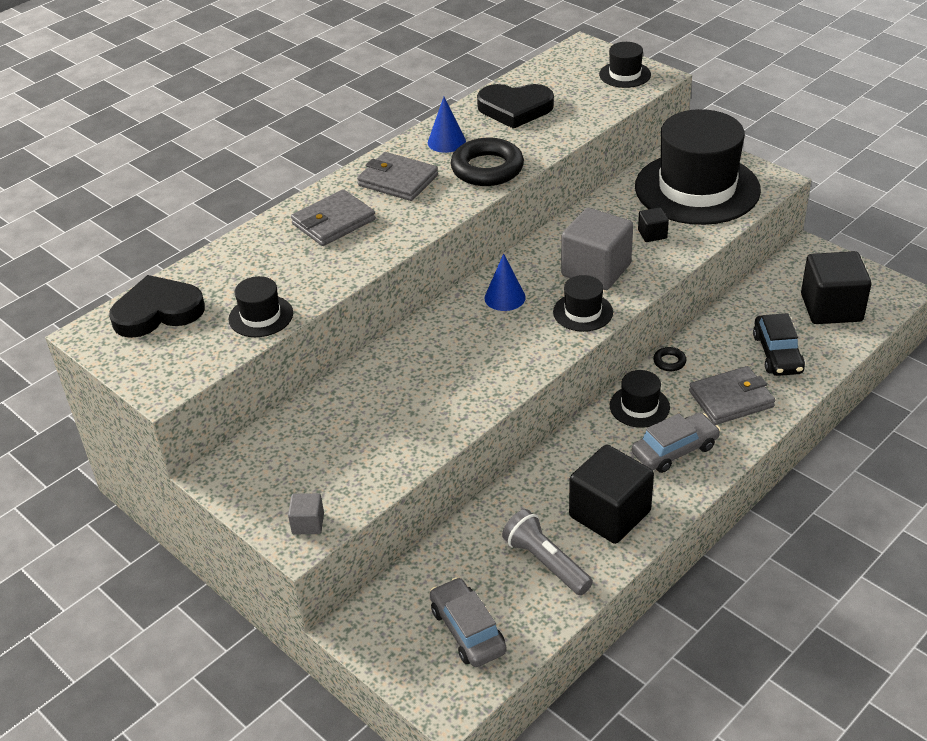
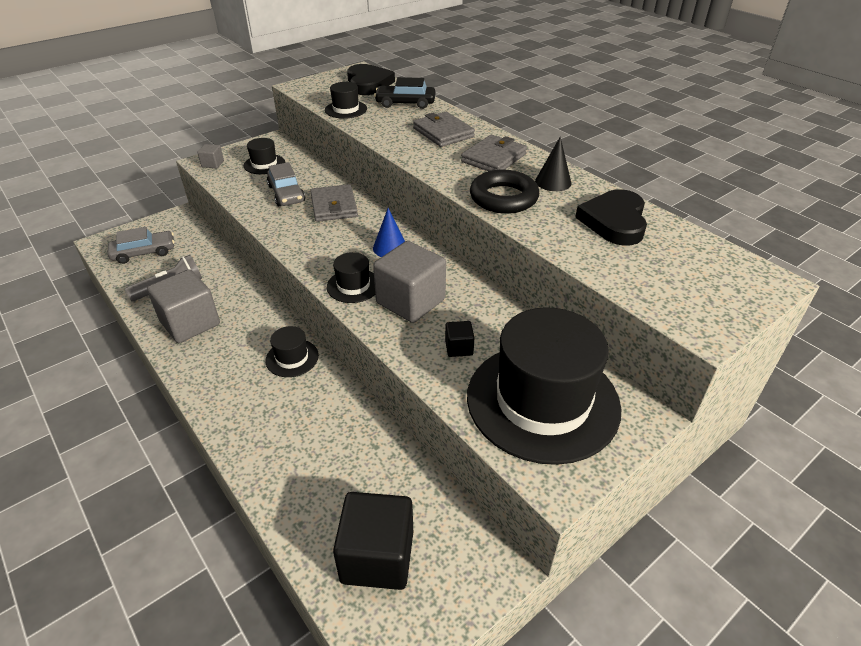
camera: 95 degrees right, 0 degrees up
blue cone [428,97,466,153] -> black cone [535,137,572,191]
black cube [569,444,654,544] -> grey cube [147,269,220,343]
black hat [599,42,651,88] -> black hat moved to [243,138,285,174]
grey car [632,413,720,473] -> grey car moved to [267,162,305,206]
black ring [653,347,686,371] -> none
grey wallet [689,366,775,425] -> grey wallet moved to [310,184,358,222]
black car [753,313,805,376] -> black car moved to [374,77,435,109]

